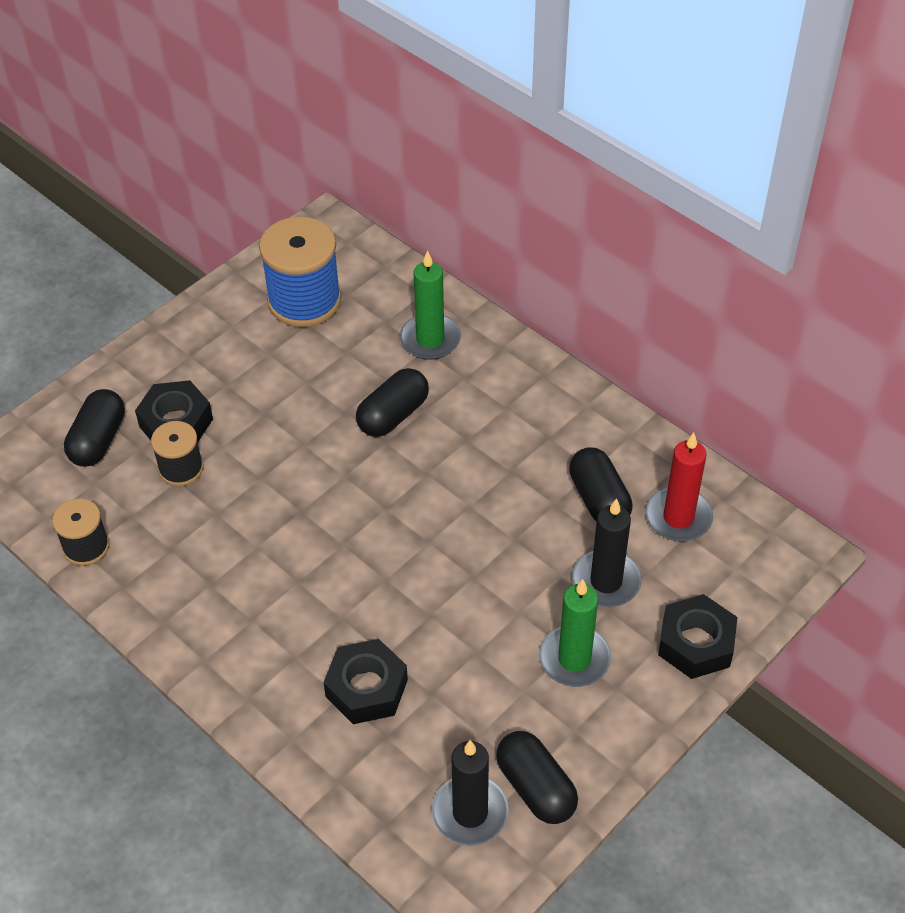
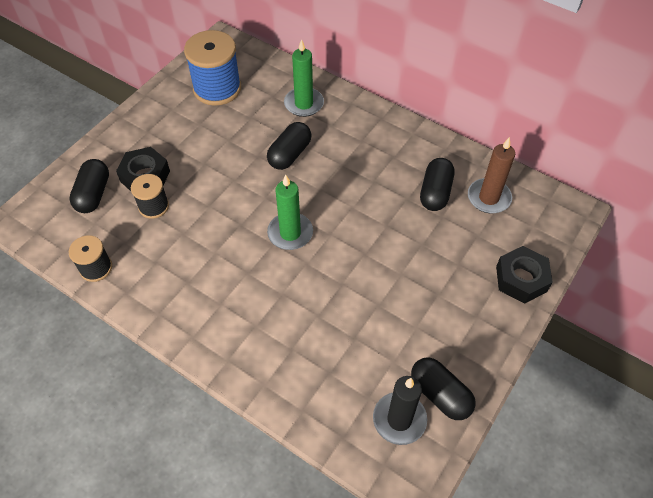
camera: 10 degrees left, 5 degrees up
black nut [323,639,408,724] -> none
green candle [539,579,611,687] -> green candle moved to [267,175,313,250]
black capsule [569,447,632,522] -> black capsule turned 45 degrees clockwise [420,158,454,211]
black candle [572,498,642,607] -> none
red candle [645,433,713,542] -> brown candle [468,137,515,213]

